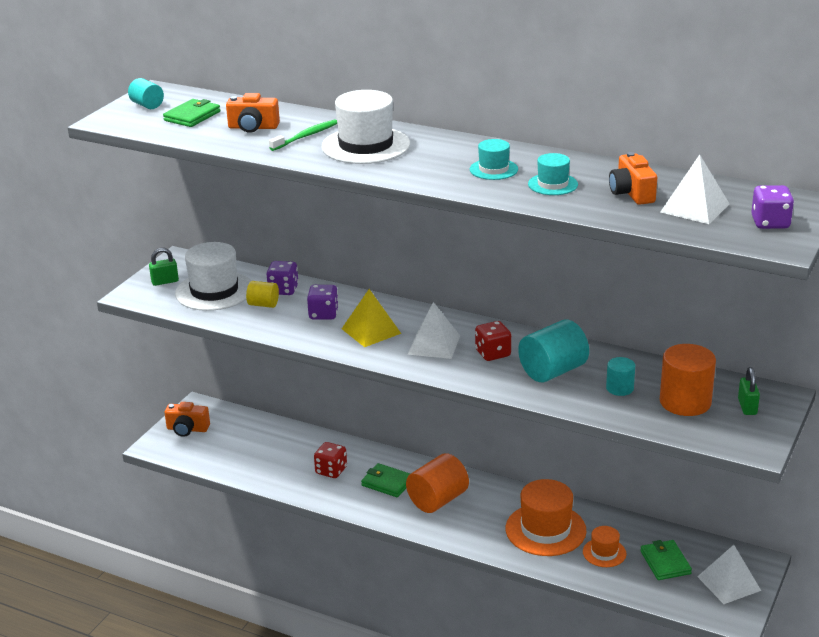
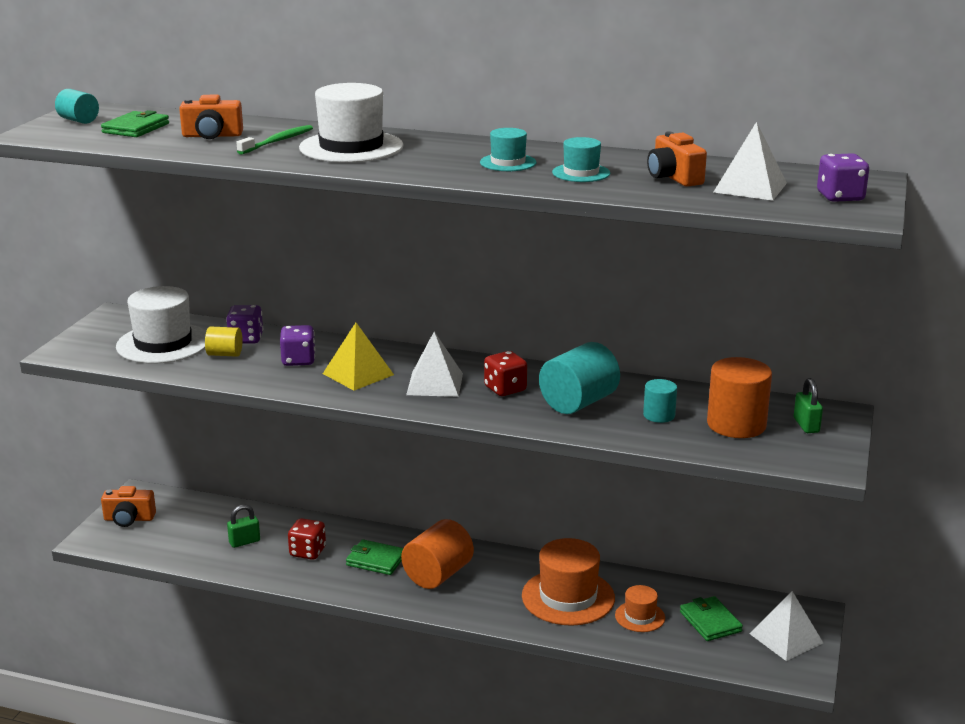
camera: 10 degrees left, 5 degrees down
green padlock [149,248,179,286] -> green padlock moved to [227,505,260,548]

